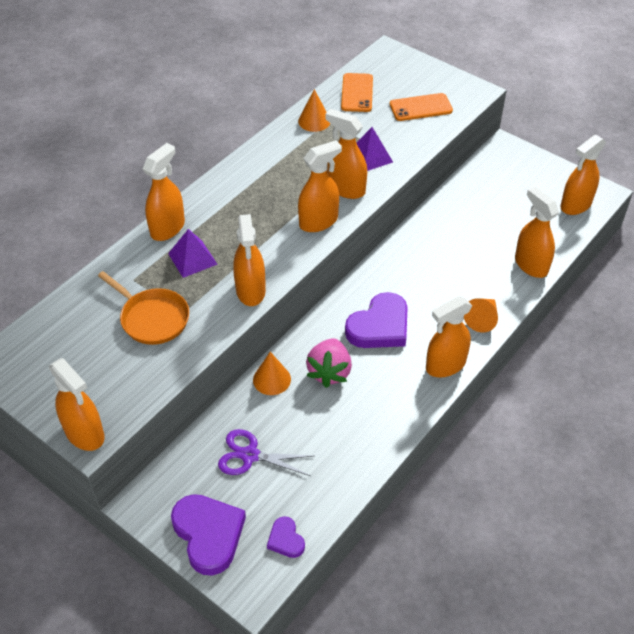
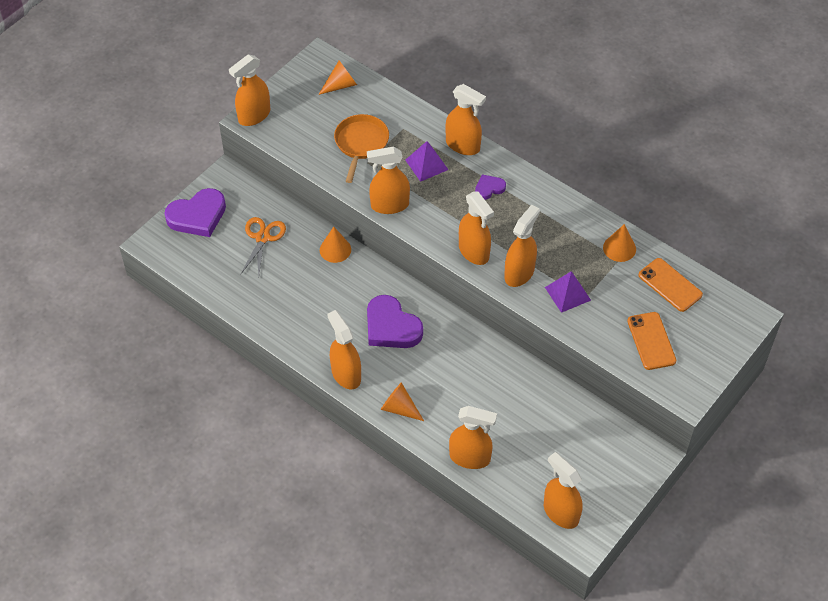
camera: 90 degrees right, 5 degrees up
orange pan [98,271,189,345] -> orange pan turned 150 degrees clockwise [334,114,389,183]
purple scissors [218,429,313,476] -> orange scissors [240,217,286,277]
purple heart [267,516,305,558] -> purple heart moved to [475,174,506,200]
pink strawberry [306,338,352,388] -> none
orange phone [341,73,373,112] -> orange phone turned 45 degrees clockwise [638,258,703,312]
orange spray bottle [515,187,559,278] -> orange spray bottle turned 45 degrees clockwise [449,406,497,469]
none -> orange cone [318,61,357,95]

